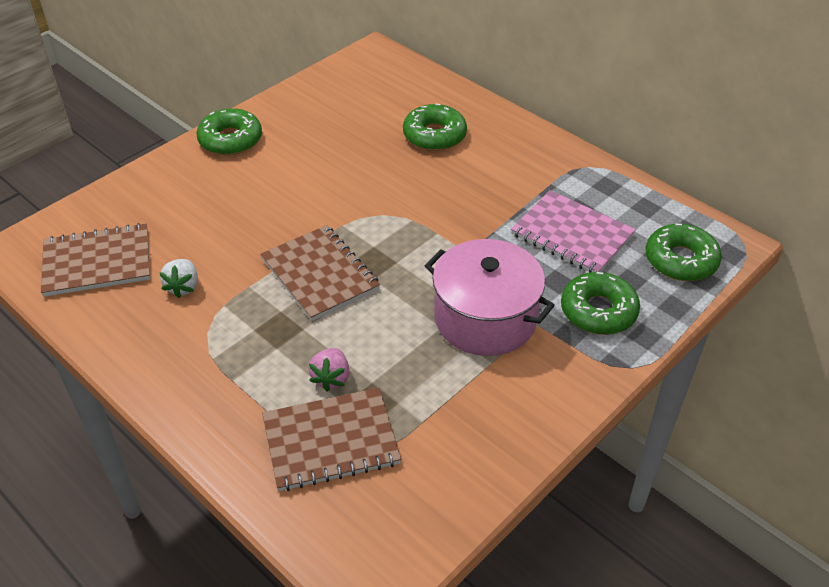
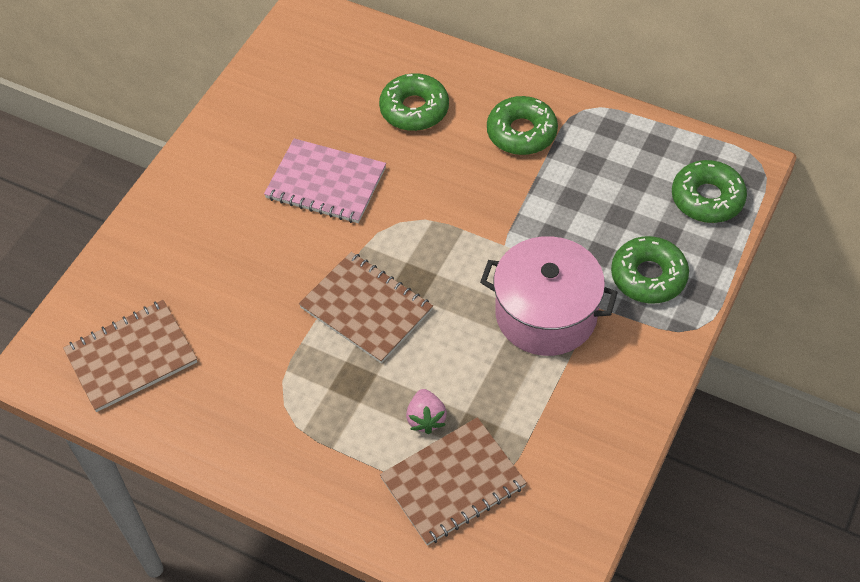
camera: 15 degrees left, 10 degrees up
white strawberry [159,259,198,298] -> none
green donut [197,108,262,155] -> green donut moved to [487,96,558,155]
pink notebook [511,190,636,273] -> pink notebook moved to [264,138,386,223]

